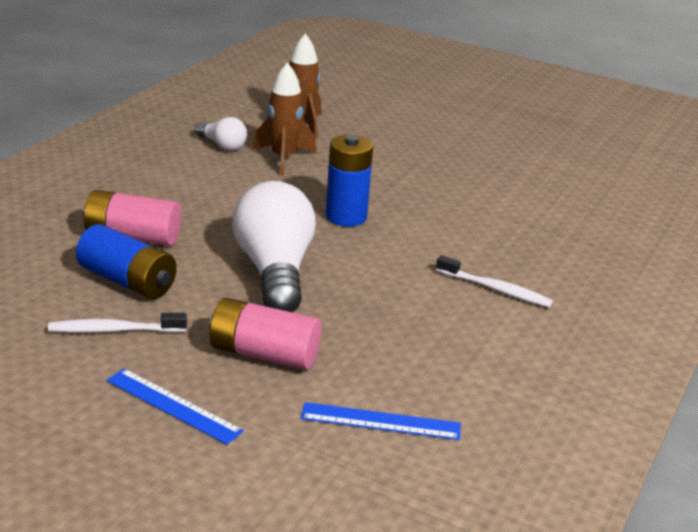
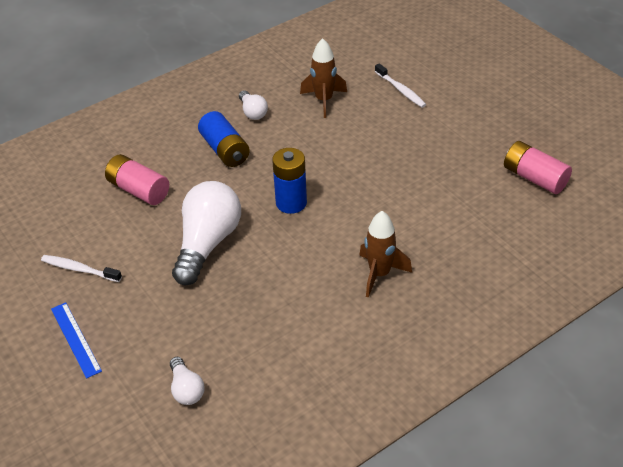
camera: 30 degrees right, 15 degrees up
blue battery [76,224,177,299] -> blue battery moved to [198,111,250,167]
pink battery [209,298,322,370] -> pink battery moved to [504,141,572,194]
brown rocket [252,62,317,176] -> brown rocket moved to [359,211,412,298]
blue ruler [301,402,461,440] -> white light bulb [170,357,205,405]
white toothbrush [436,255,553,307] -> white toothbrush moved to [375,63,426,108]

